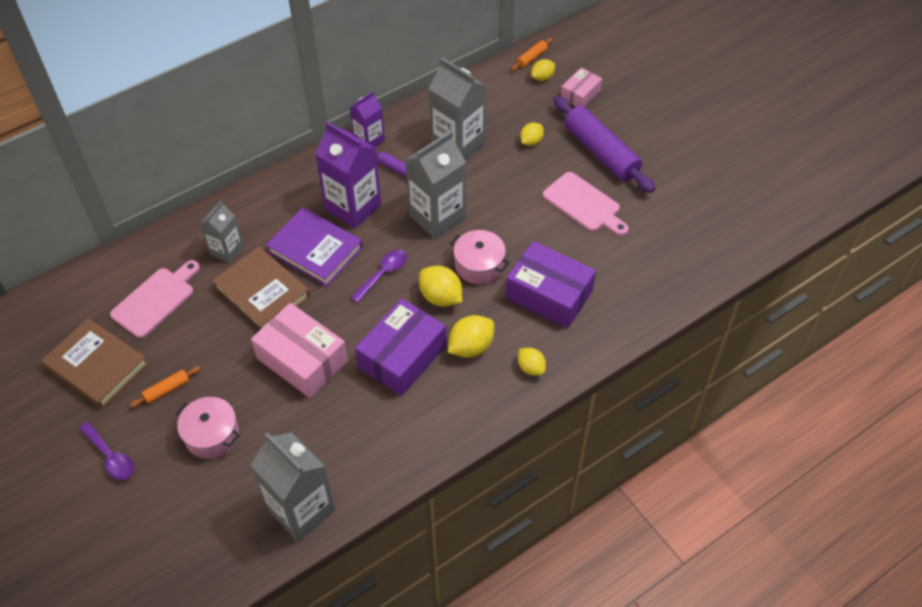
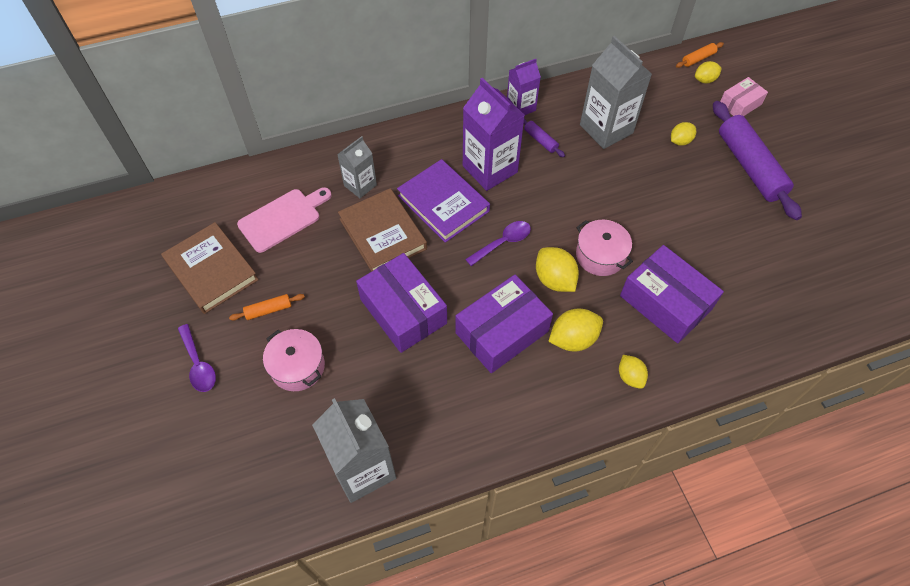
camera: 15 degrees right, 5 degrees up
pink box [251,303,348,398] -> purple box [356,253,447,353]
grey carton [405,131,466,239] -> none
pink cutting board [543,172,629,236] -> none

